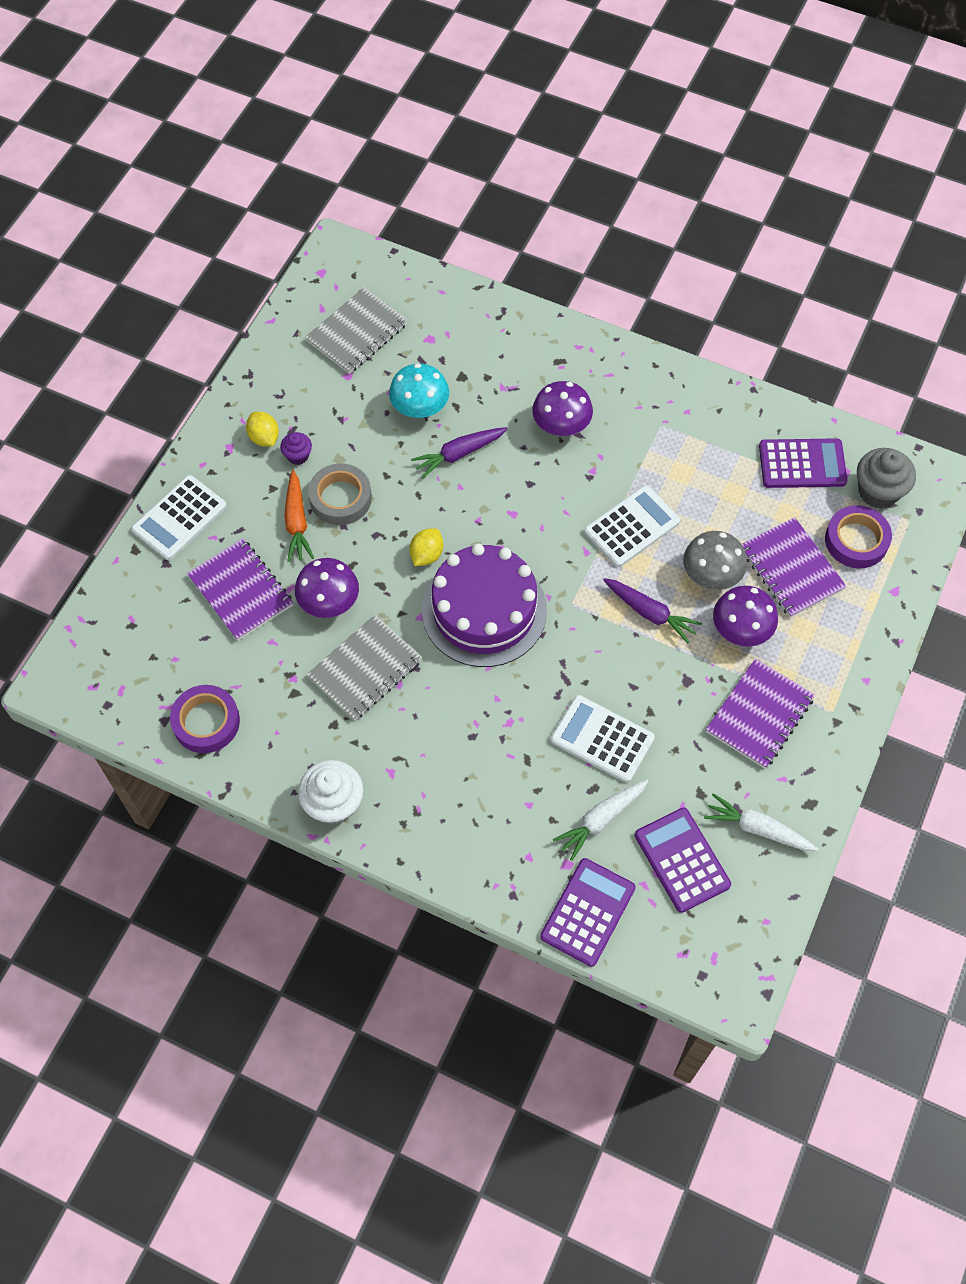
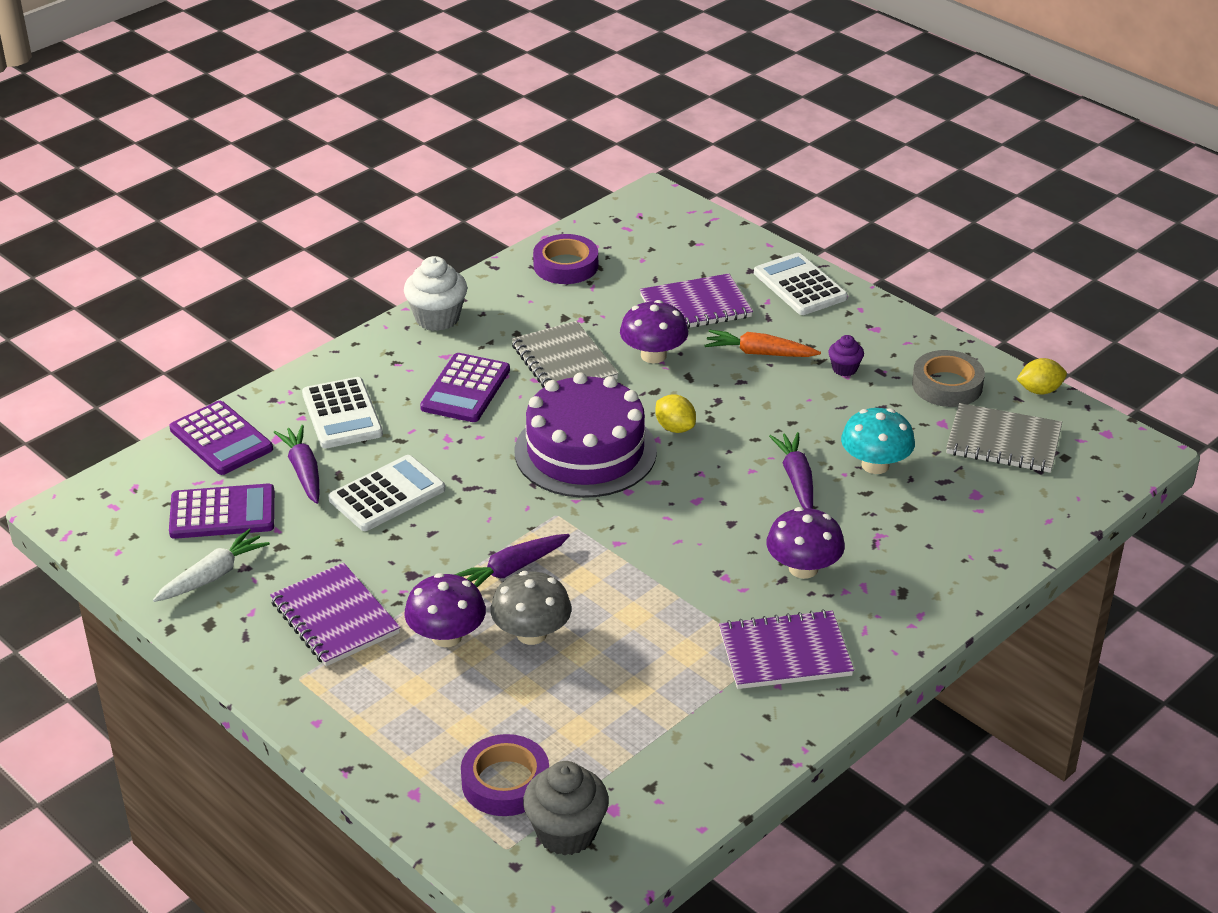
camera: 110 degrees right, 25 degrees down
yellow lemon [246,412,279,447] -> yellow lemon moved to [1016,358,1067,395]
grey notebook [305,287,408,374] -> grey notebook turned 45 degrees counterclockwise [946,403,1062,473]
grey tape [308,463,372,525] -> grey tape moved to [912,350,985,407]
white carrot [553,779,649,861] -> purple carrot [274,425,319,504]
white calculator [584,485,680,567] -> white calculator moved to [302,377,383,448]
purple notebook [742,517,847,618] -> purple notebook moved to [719,609,854,689]
purple calculator [759,438,847,488] -> purple calculator moved to [420,353,510,422]

